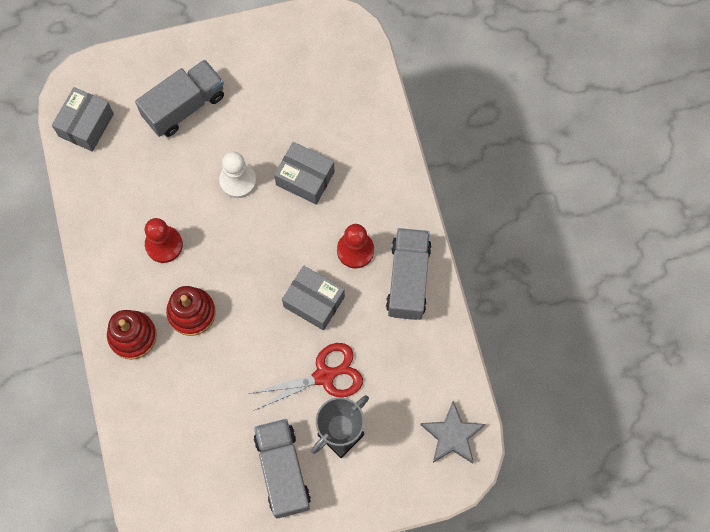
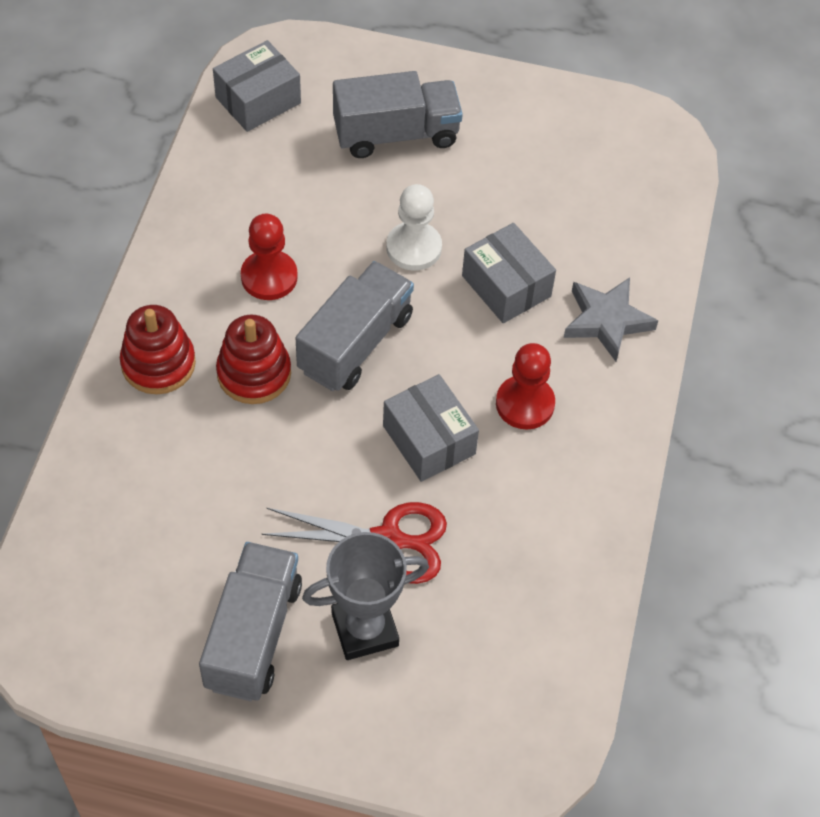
camera: 25 degrees right, 15 degrees down
grey truck [386,228,431,320] -> grey truck moved to [296,261,414,391]
grey star [420,401,485,463] -> grey star moved to [564,278,658,362]

